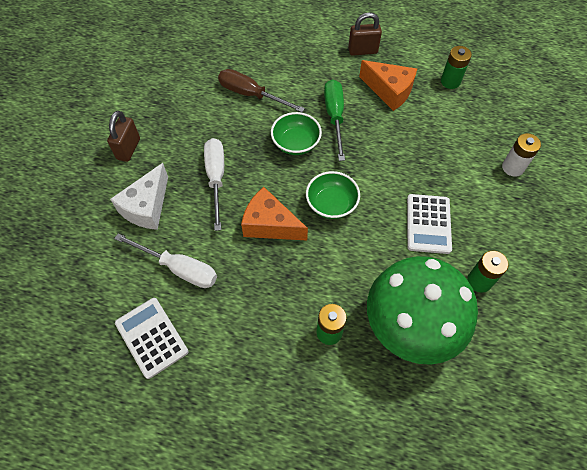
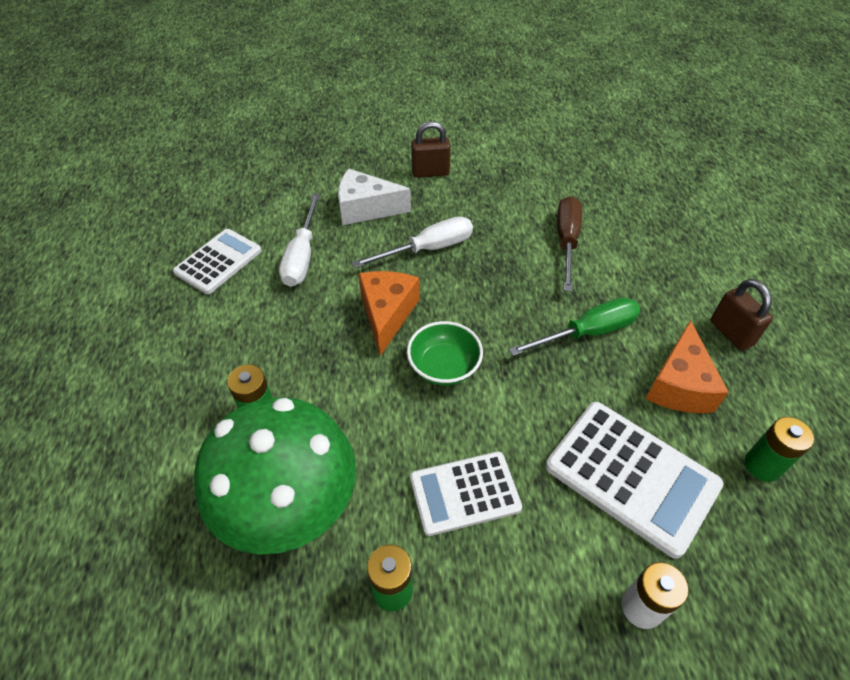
camera: 70 degrees right, 10 degrees down
green bowl [271,112,322,155] -> none
none -> white calculator [545,402,724,559]

